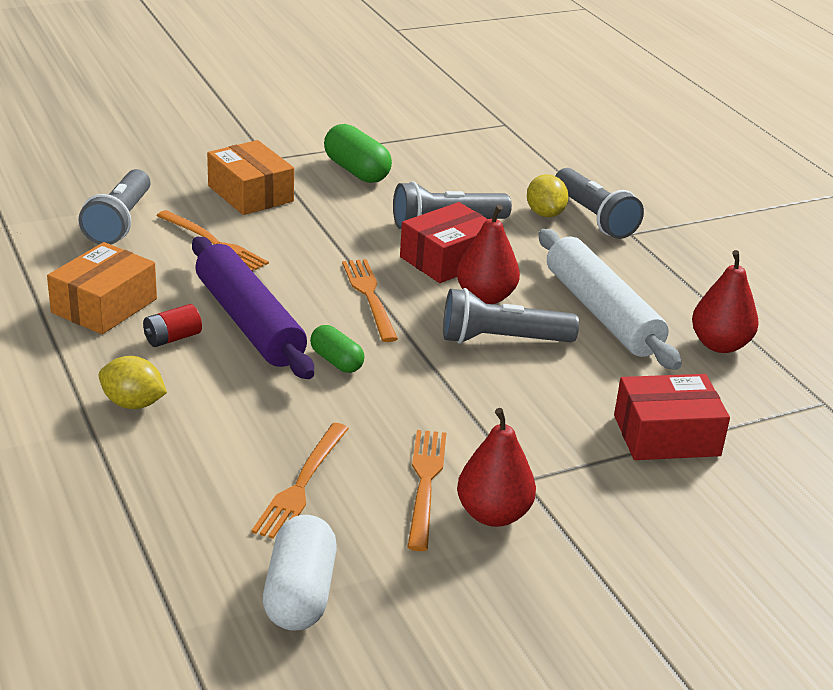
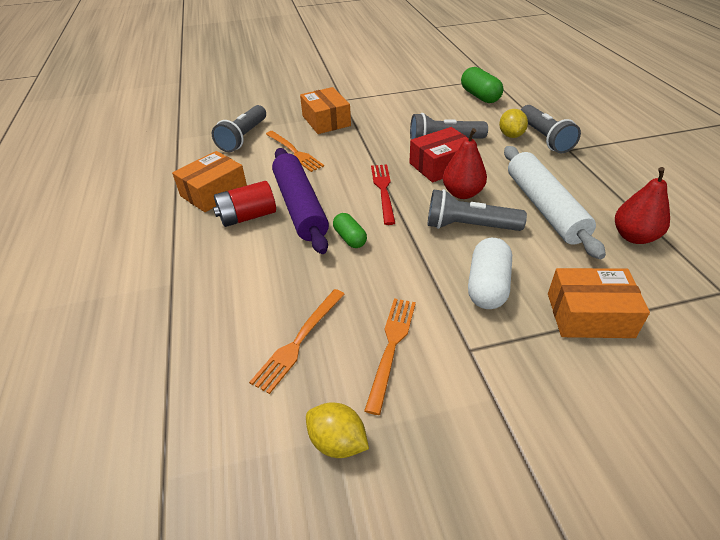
camera: 15 degrees right, 10 degrees up
yellow lemon [99,356,167,409] -> yellow lemon moved to [306,402,369,458]
red battery [143,304,202,347] -> red battery [213,181,276,227], size x1.60
white capsule [263,515,337,630] -> white capsule moved to [468,238,512,309]
green capsule [324,124,392,183] -> green capsule moved to [461,67,503,103]
orange fork [342,259,398,342] -> red fork [371,165,395,225]
red pear [457,408,536,527] -> none
red box [614,374,730,460] -> orange box [548,268,650,338]

